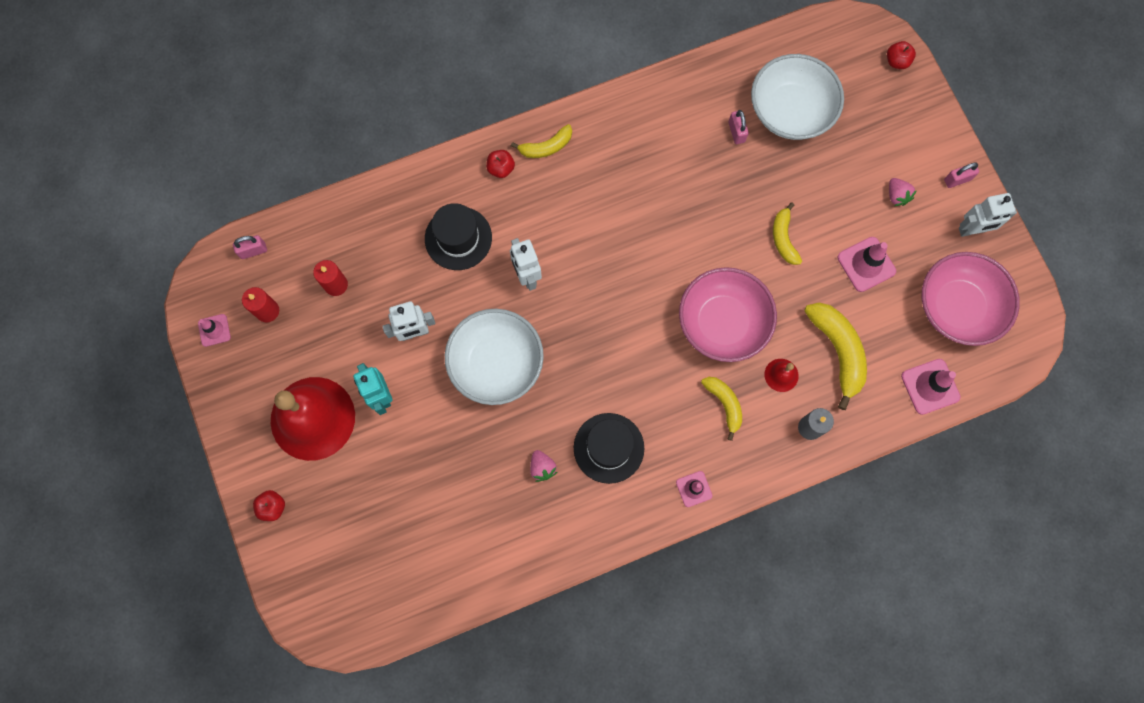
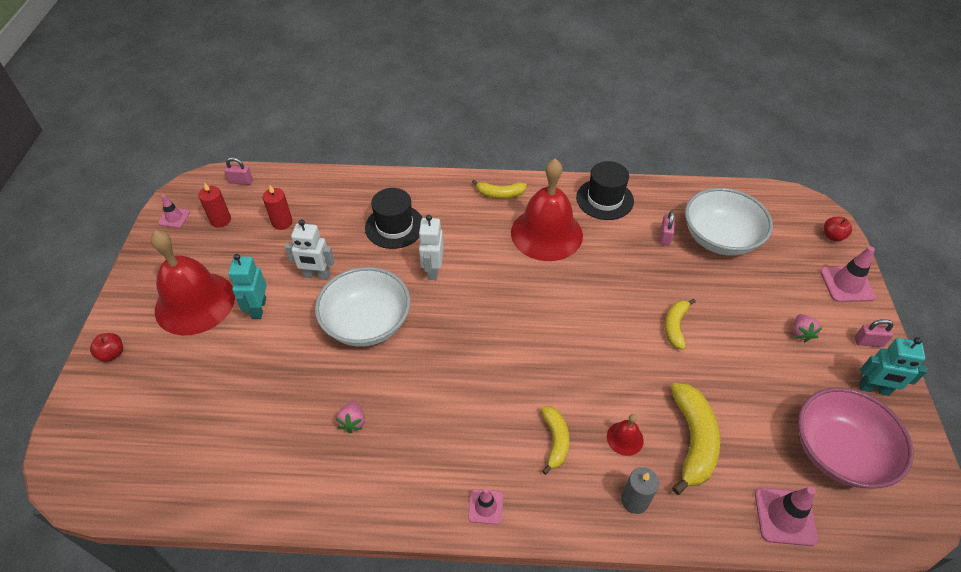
camera: 25 degrees right, 25 degrees down
red apple [486,150,515,178] -> none
black hat [574,413,644,484] -> black hat moved to [576,161,634,220]
pink bowl [679,267,777,362] -> none
pink traffic cone [838,237,896,292] -> pink traffic cone moved to [820,246,876,302]
white robot [959,193,1017,237] -> turquoise robot [859,337,927,396]
none -> red bell [511,159,583,261]

